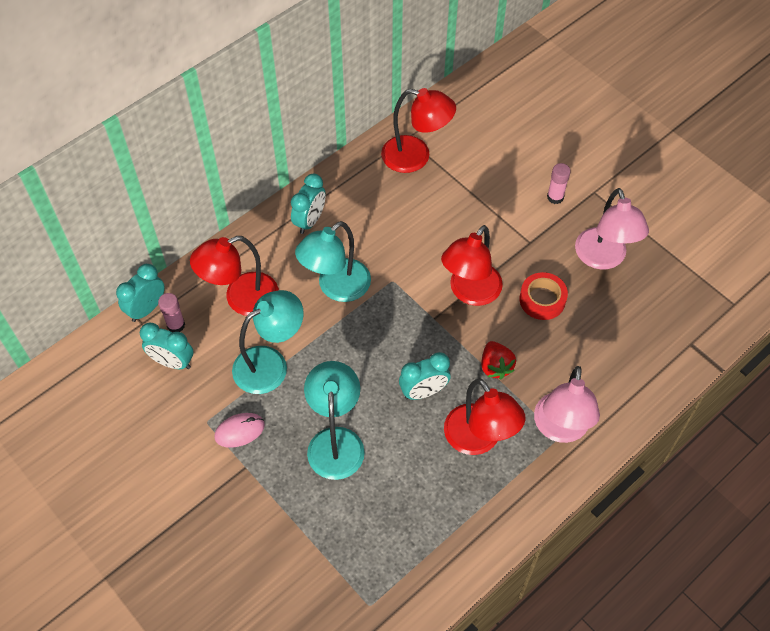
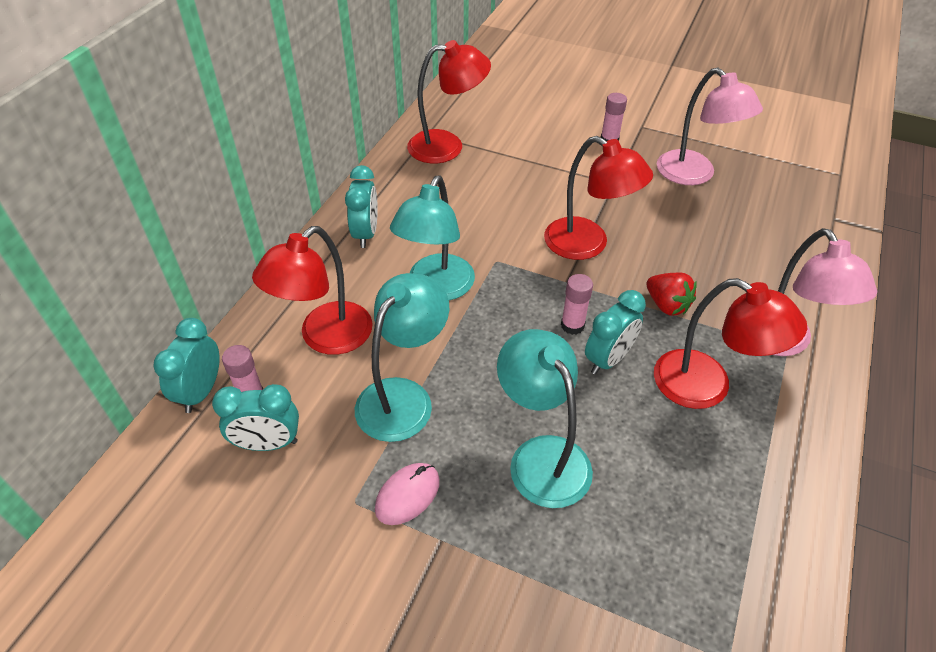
camera: 25 degrees left, 10 degrees down
red lamp [441,225,503,306] -> red lamp turned 60 degrees counterclockwise [544,136,653,260]
red tape [520,272,568,320] -> none
none -> pink glue stick [561,274,593,335]

